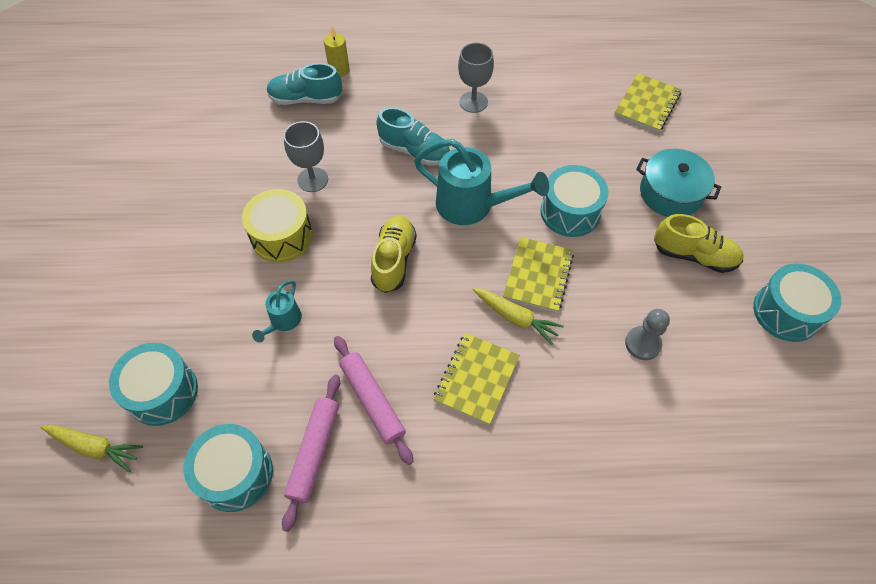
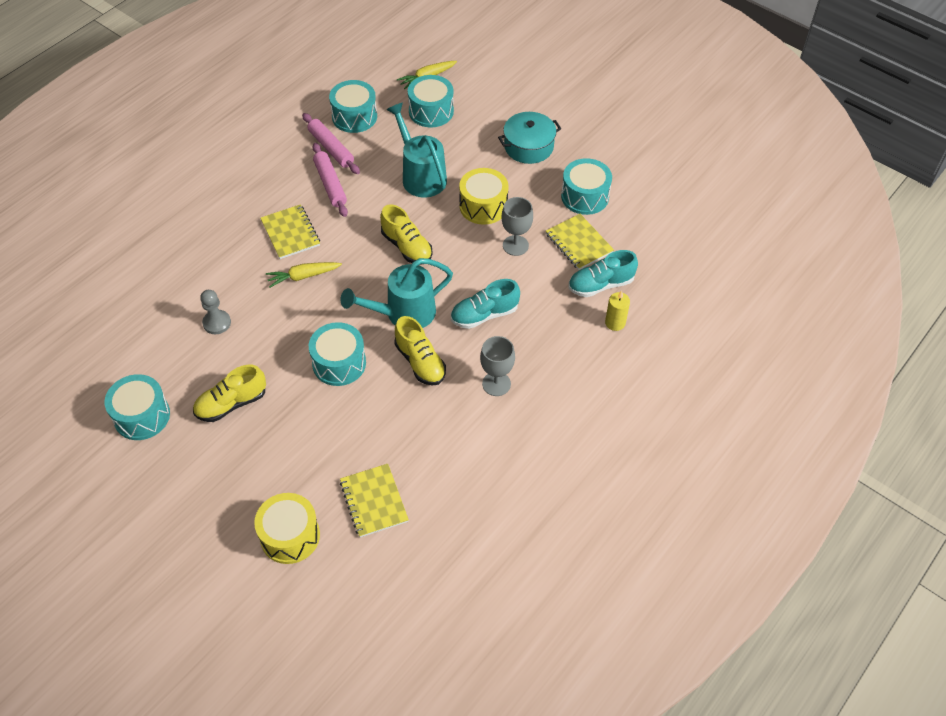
camera: 130 degrees right, 5 degrees down
turquoise watering can [252,280,302,343] -> turquoise watering can [386,103,447,197], size x1.96
turquoise shoe [267,63,342,105] -> turquoise shoe turned 150 degrees counterclockwise [568,250,638,297]
pink rolling pin [334,336,413,465] -> pink rolling pin turned 60 degrees clockwise [313,143,348,217]
yellow notebook [503,237,574,313] -> yellow notebook moved to [546,214,614,270]
turquoise pot [636,149,721,217] -> turquoise pot moved to [498,112,561,164]
none -> yellow drum [254,493,320,564]
none -> yellow shoe [394,316,446,385]
none -> turquoise drum [561,158,612,215]

